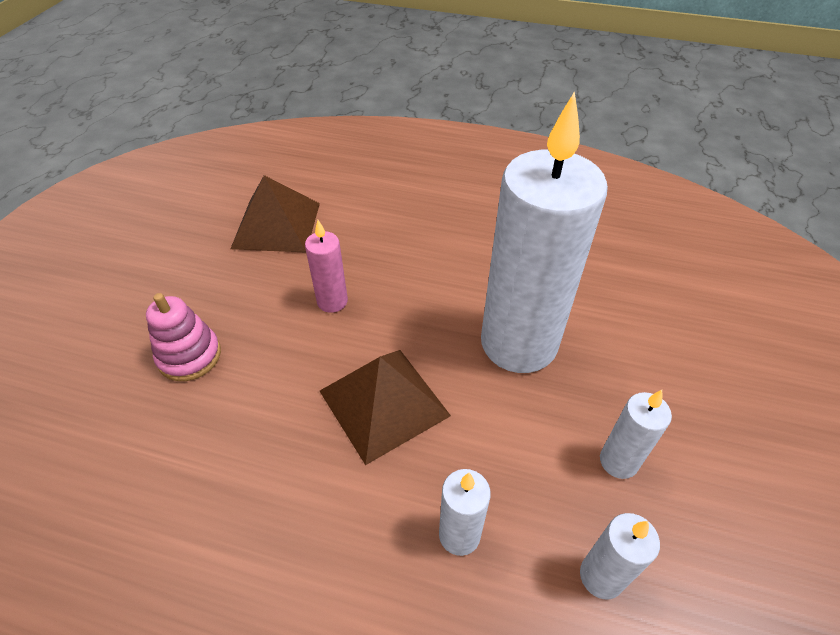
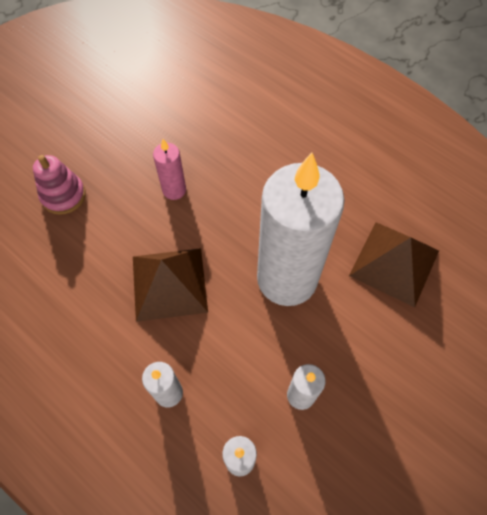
camera: 25 degrees right, 15 degrees up
brown pyramid [231,175,320,252] -> brown pyramid moved to [349,222,439,307]

